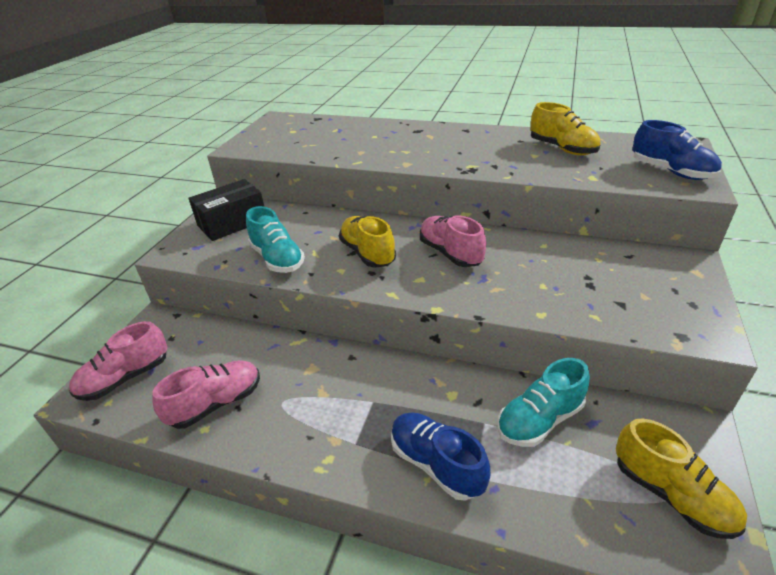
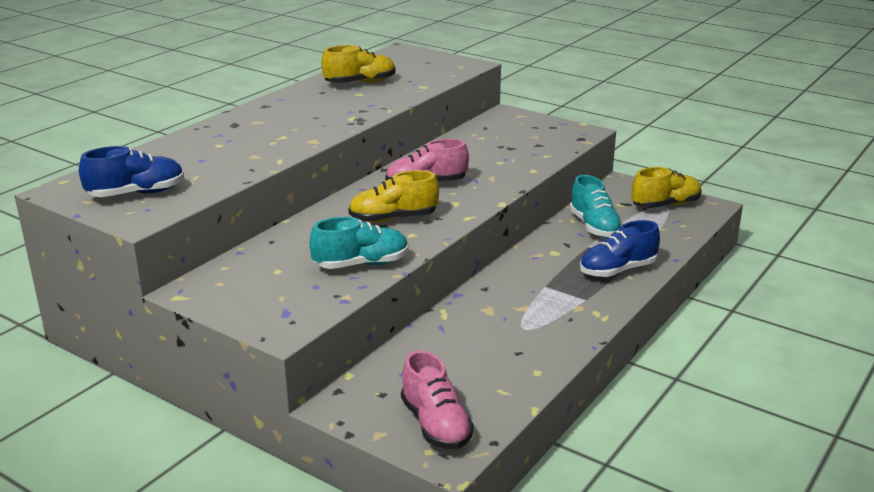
camera: 75 degrees left, 10 degrees down
pink shoe [152,360,260,429] -> none
black box [188,179,264,241] -> none
blue shoe [632,120,722,180] -> blue shoe moved to [79,146,184,197]

